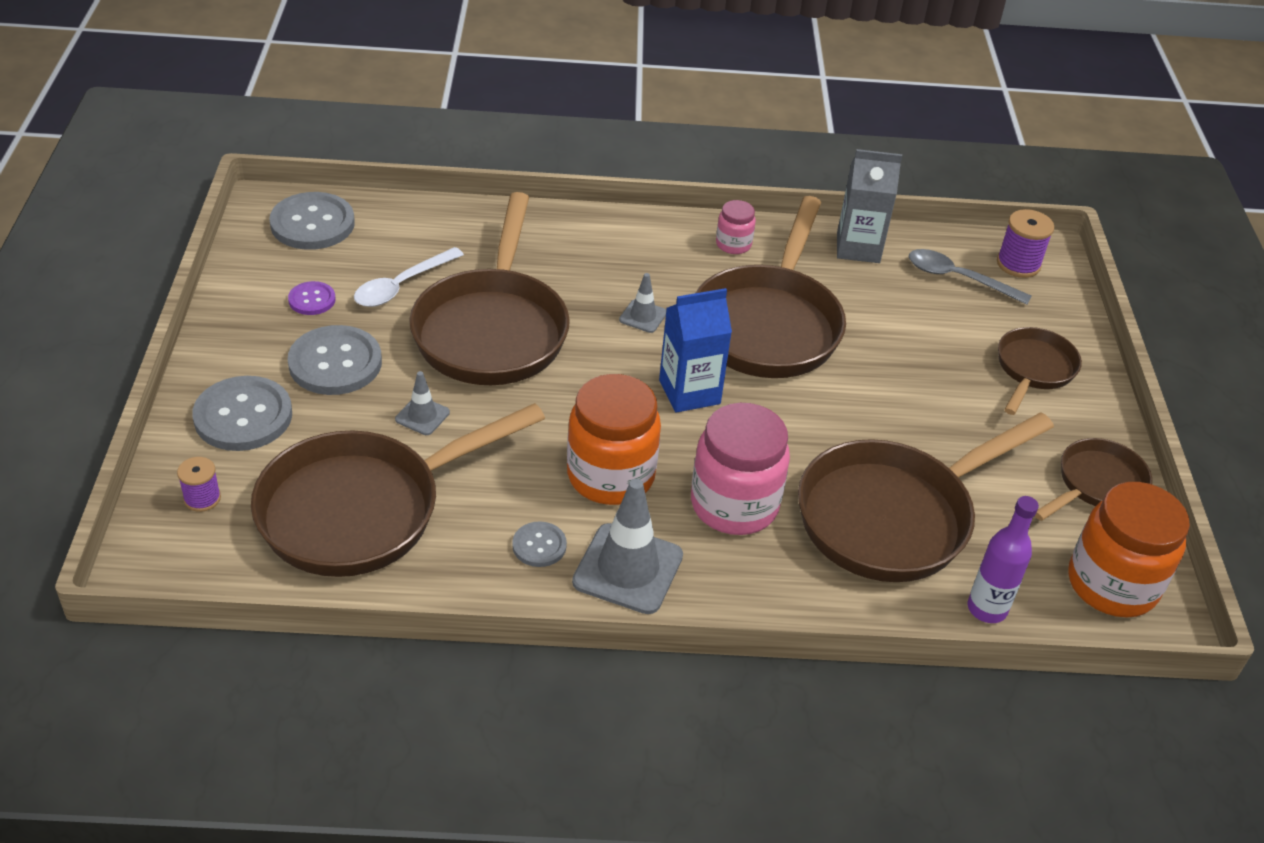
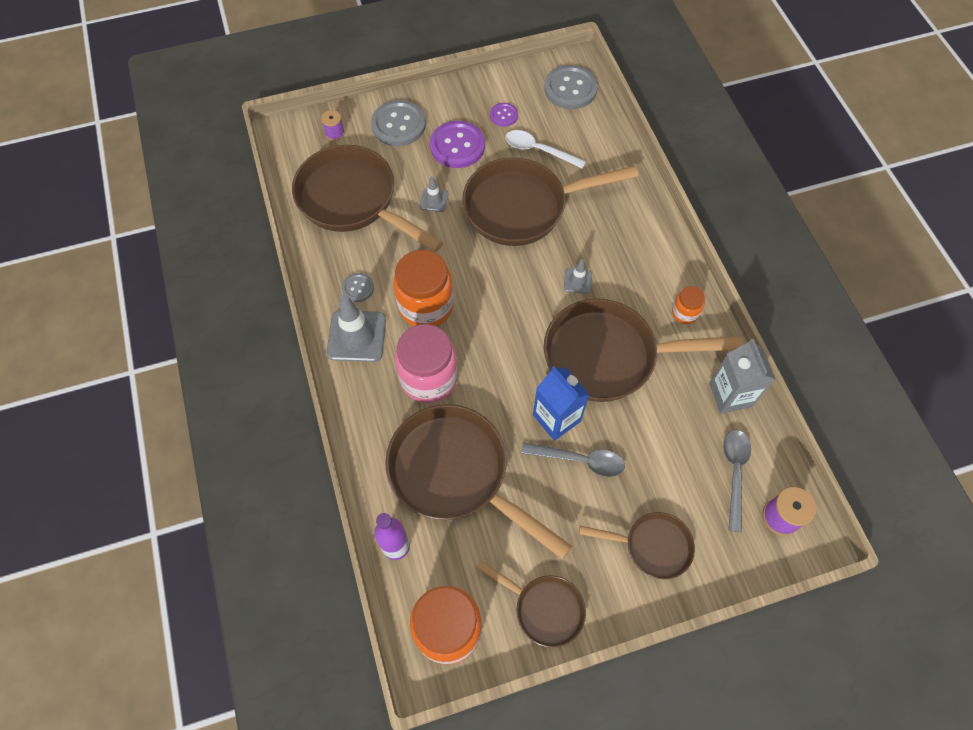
camera: 75 degrees right, 20 degrees up
grey button [288,325,382,395] -> purple button [430,121,485,168]
blue carton [659,288,732,413] -> blue carton moved to [533,366,590,441]
pink jar [716,200,756,254] -> orange jar [672,286,705,324]
none -> grey spoon [521,442,625,477]

